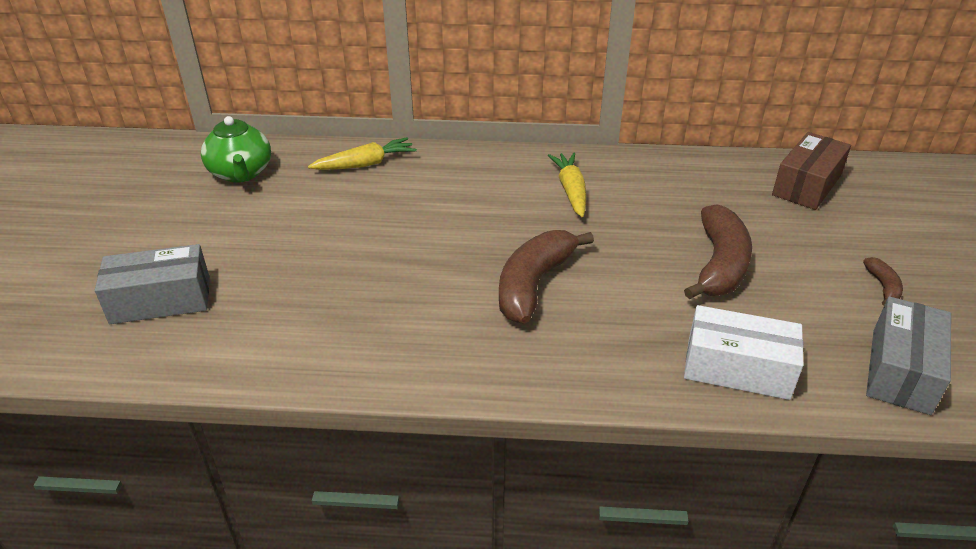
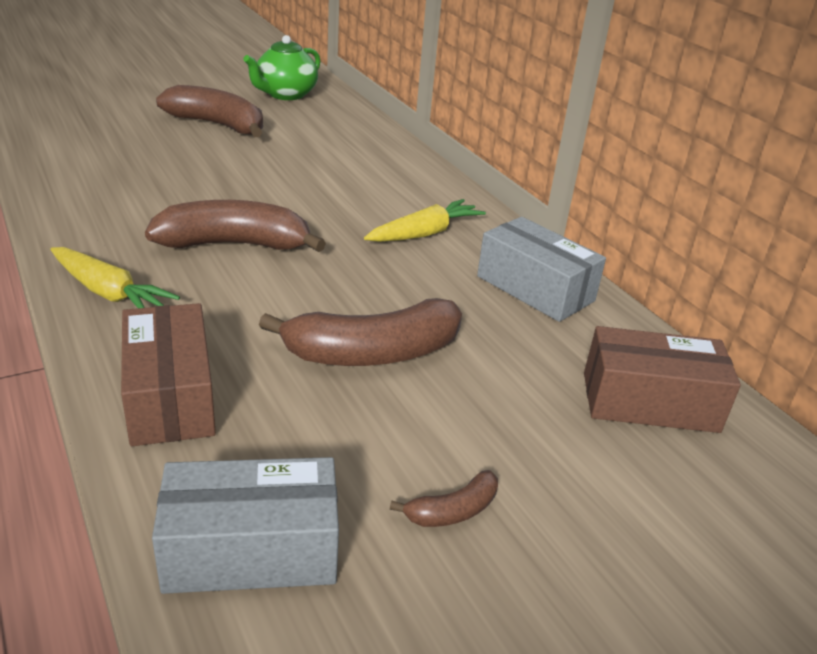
camera: 55 degrees right, 5 degrees down
grey box [95,244,210,324] -> grey box moved to [477,217,606,322]
yellow carrot [308,137,417,170] -> yellow carrot moved to [50,247,180,308]
white box [684,305,804,400] -> brown box [121,303,216,446]
none -> brown banana [156,85,263,137]

